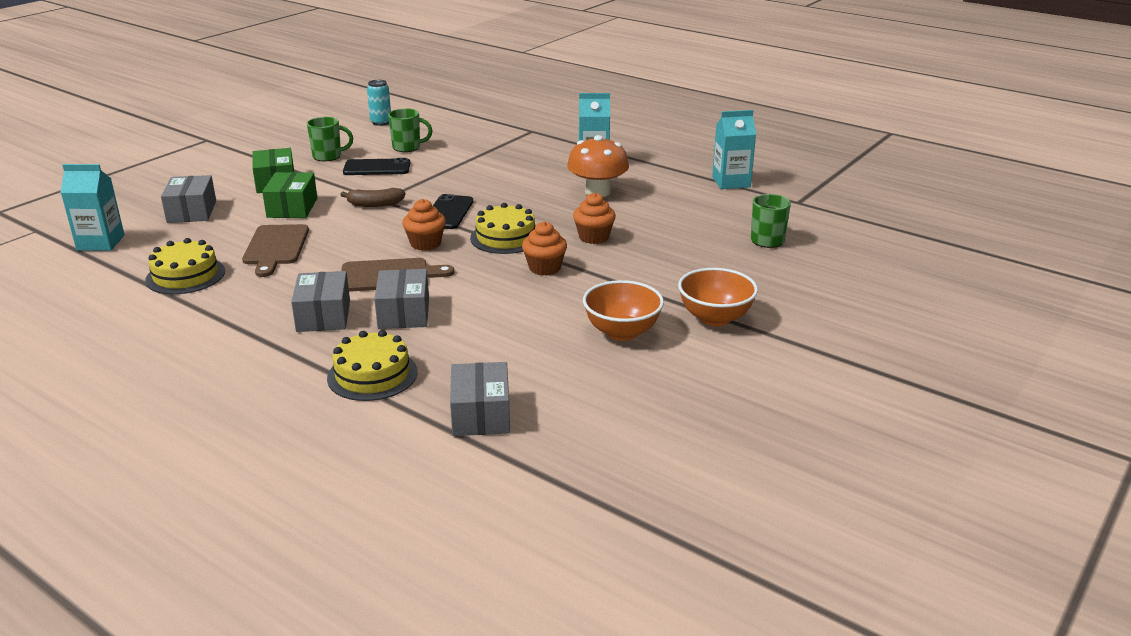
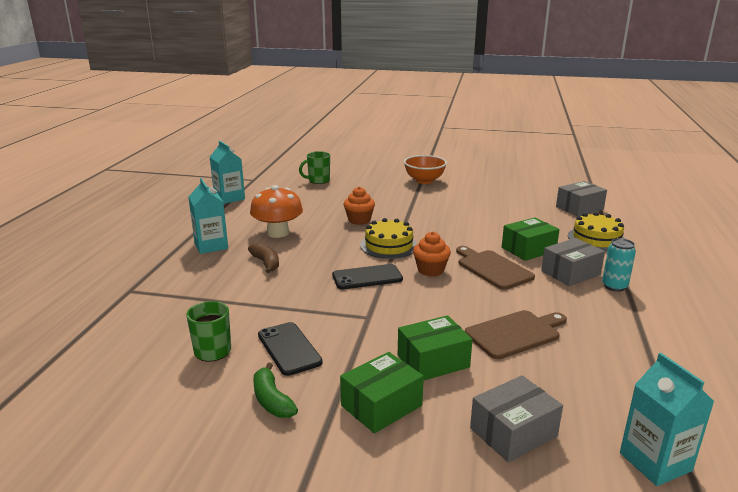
camera: 115 degrees left, 5 degrees down
yellow cake [145,238,225,294] -> none
green mug [307,117,353,161] -> green banana [253,362,298,418]
brown banana [340,188,406,207] -> brown banana moved to [248,243,279,273]
turquoise can [367,80,391,126] -> turquoise can moved to [602,238,636,292]
grey box [374,269,429,329] -> green box [502,217,560,261]
orange cupcake [522,221,567,276] -> none
orange bowl [583,280,664,341] -> none

